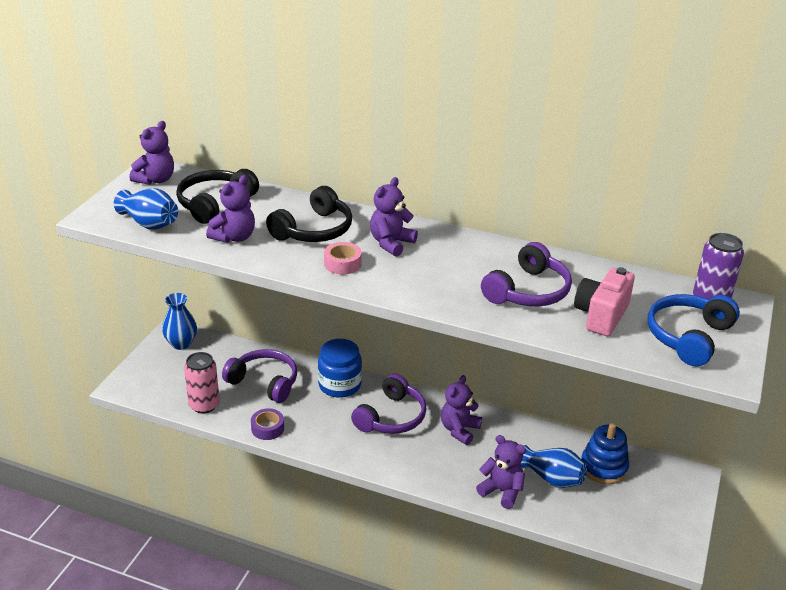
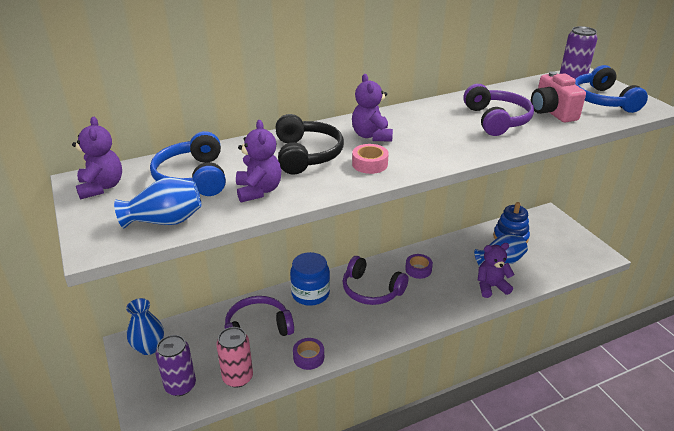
camera: 45 degrees left, 0 degrees up
black headphones [176,169,259,224] -> blue headphones [150,131,226,196]
purple headphones [351,373,426,434] -> purple headphones turned 135 degrees clockwise [342,256,408,305]
purple teddy bear [441,375,482,445] -> purple tape [405,254,433,279]
none -> purple can [155,335,196,396]

